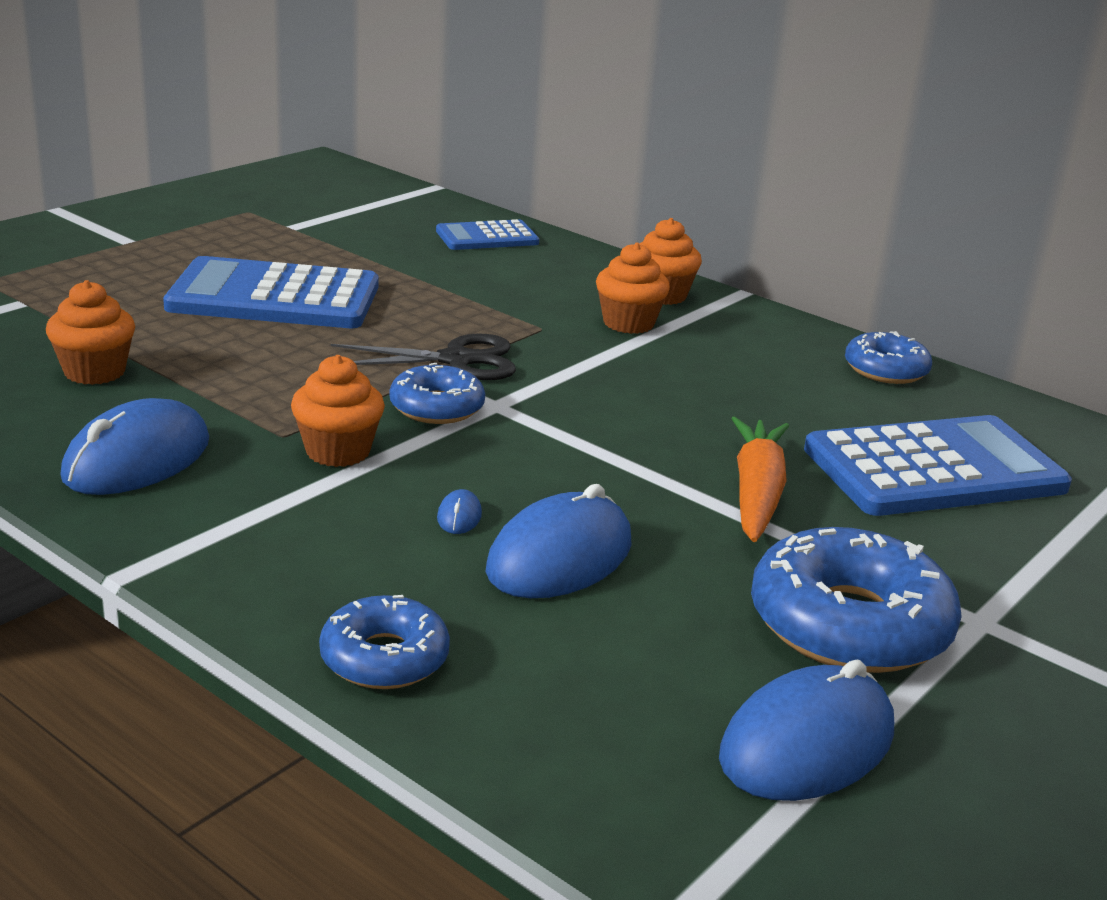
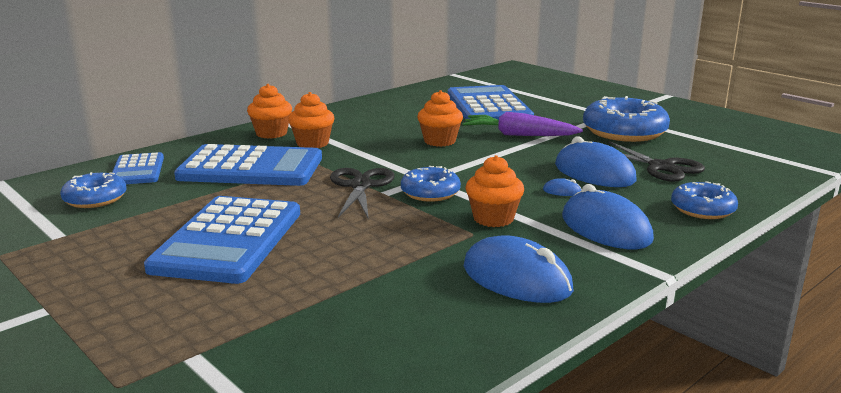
camera: 80 degrees left, 5 degrees down
orange cupcake [46,280,135,385] -> orange cupcake moved to [417,90,463,147]
blue mouse [719,659,894,801] -> blue mouse moved to [562,184,654,249]
orange carrot [731,417,789,542] -> purple carrot [462,112,583,136]
blue donut [845,331,932,384] -> blue donut moved to [60,172,127,208]
none -> blue calculator [174,144,322,186]
none -> black scissors [608,141,705,182]

